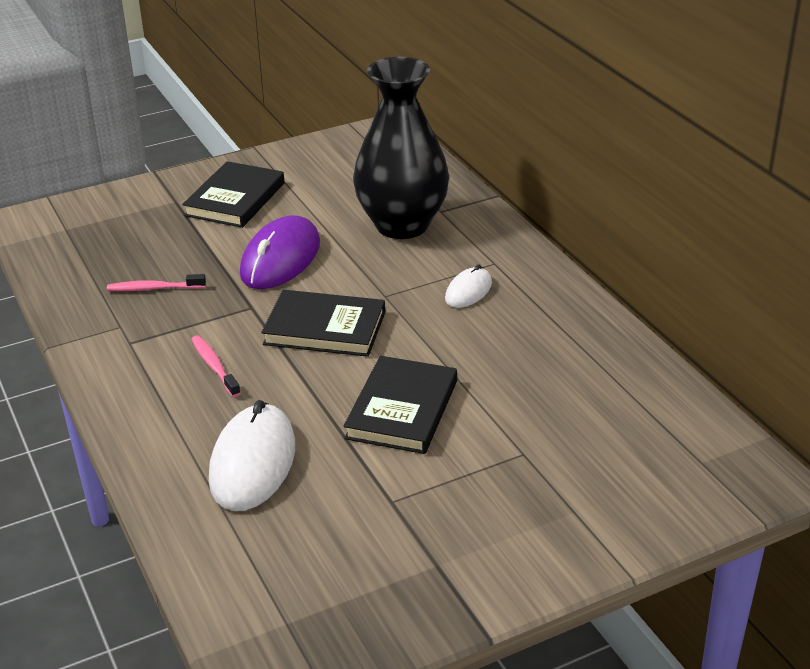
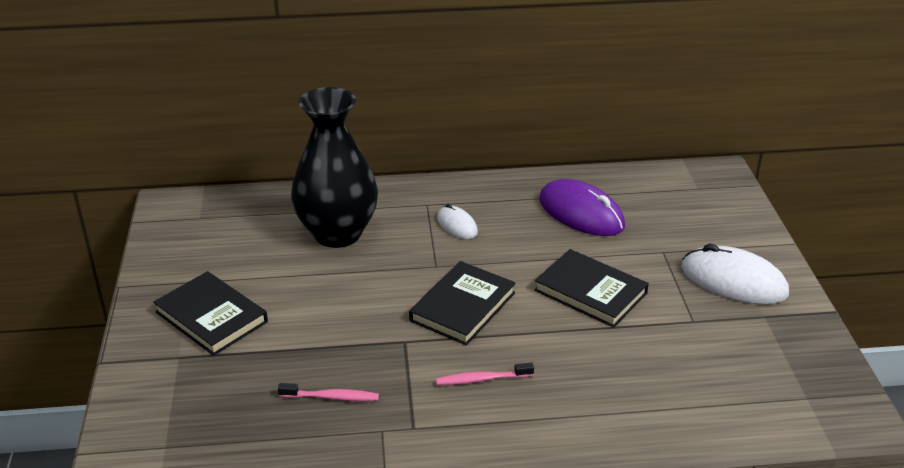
camera: 70 degrees left, 0 degrees up
pink toothbrush [107,274,206,291] -> pink toothbrush turned 105 degrees counterclockwise [278,383,379,401]
white mouse [209,400,295,511] -> white mouse moved to [681,244,789,304]
purple mouse [240,215,320,289] -> purple mouse moved to [539,179,625,236]

